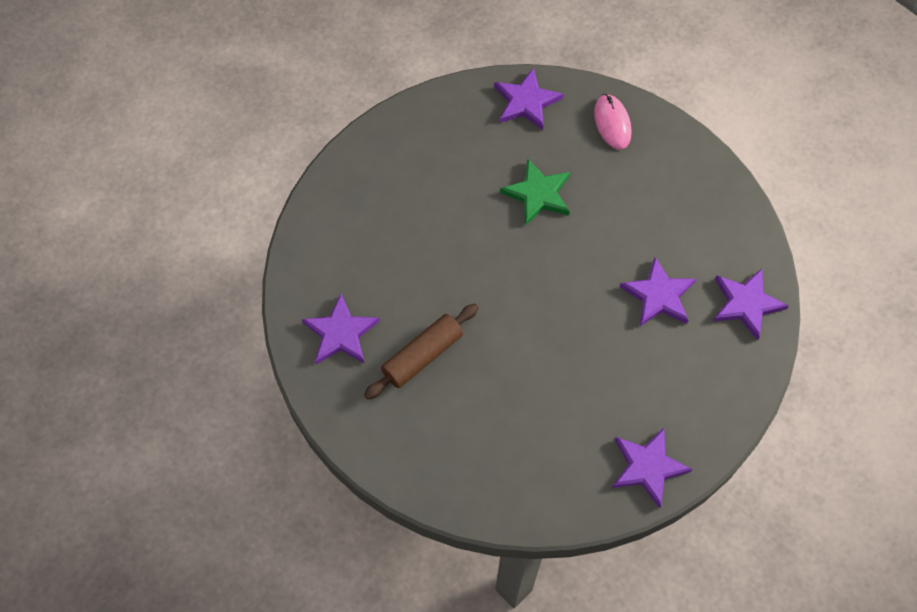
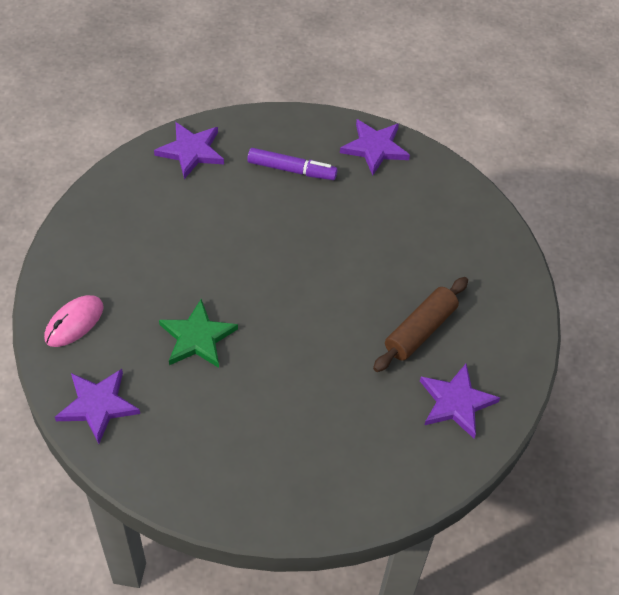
camera: 130 degrees left, 10 degrees down
brown rolling pin [364,304,479,400] -> brown rolling pin turned 60 degrees counterclockwise [373,277,468,372]
purple star [620,257,696,326] -> none
none -> purple marker [247,148,338,180]

